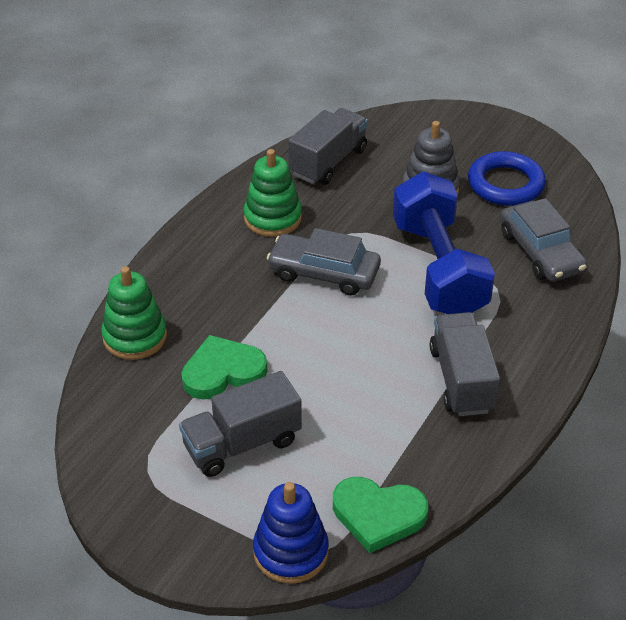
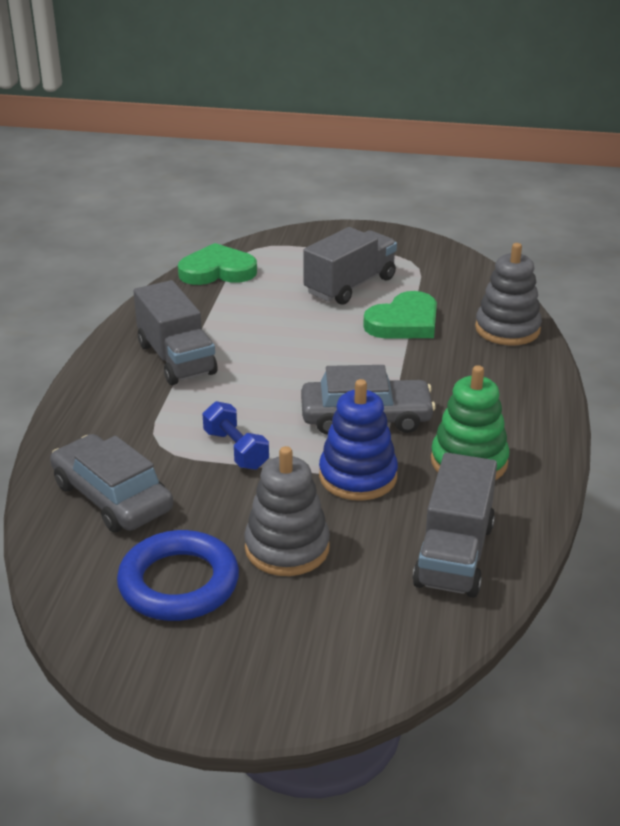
camera: 160 degrees right, 10 degrees down
green stacking toy [101,266,167,360] -> grey stacking toy [475,243,542,345]
blue stacking toy [253,482,329,584] -> blue stacking toy moved to [319,379,398,501]
blue dumbbell [393,172,495,314] -> blue dumbbell [203,401,269,470], size x0.43

